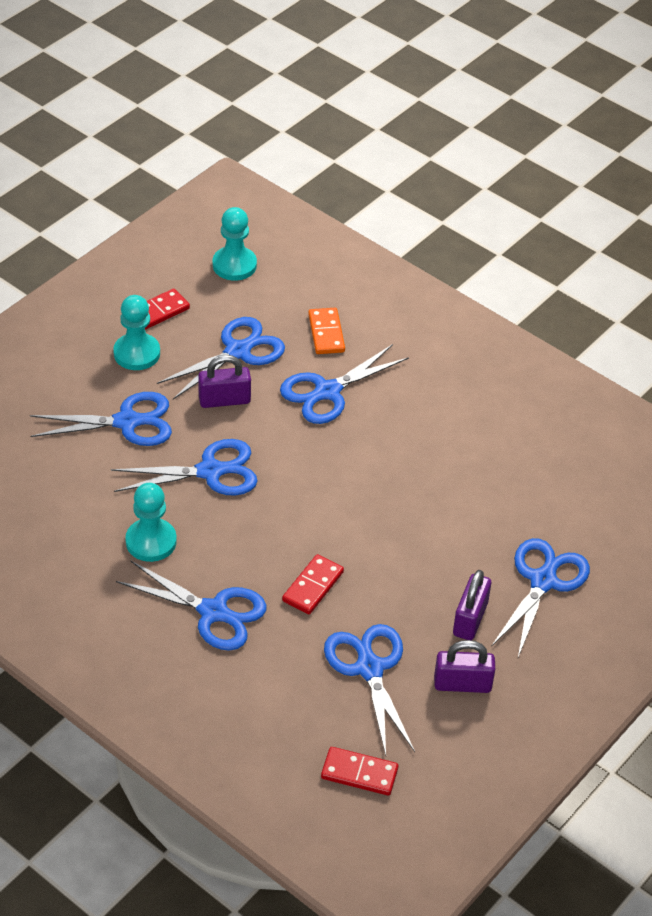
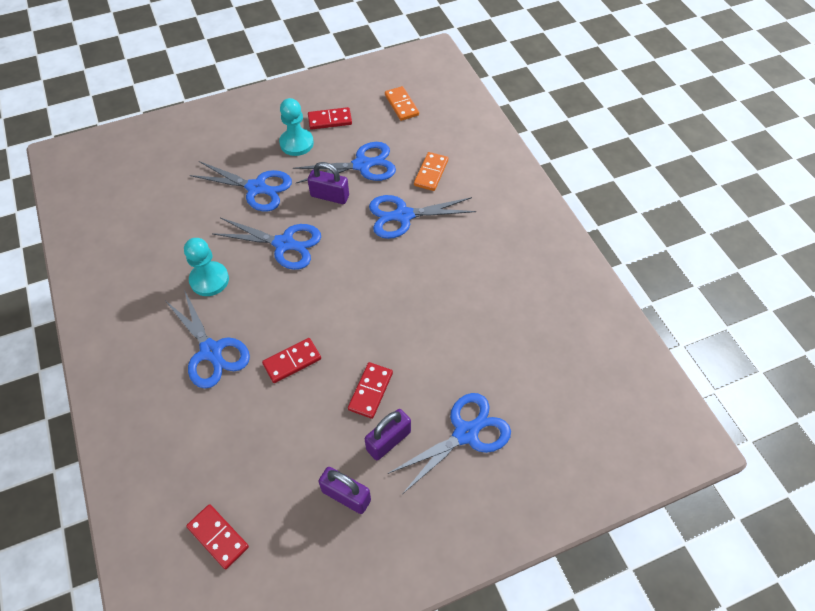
camera: 30 degrees right, 10 degrees up
turquoise pawn [213,207,257,281] -> orange domino [385,86,419,121]
blue scissors [324,624,415,755] -> none
none -> red domino [348,362,393,419]

